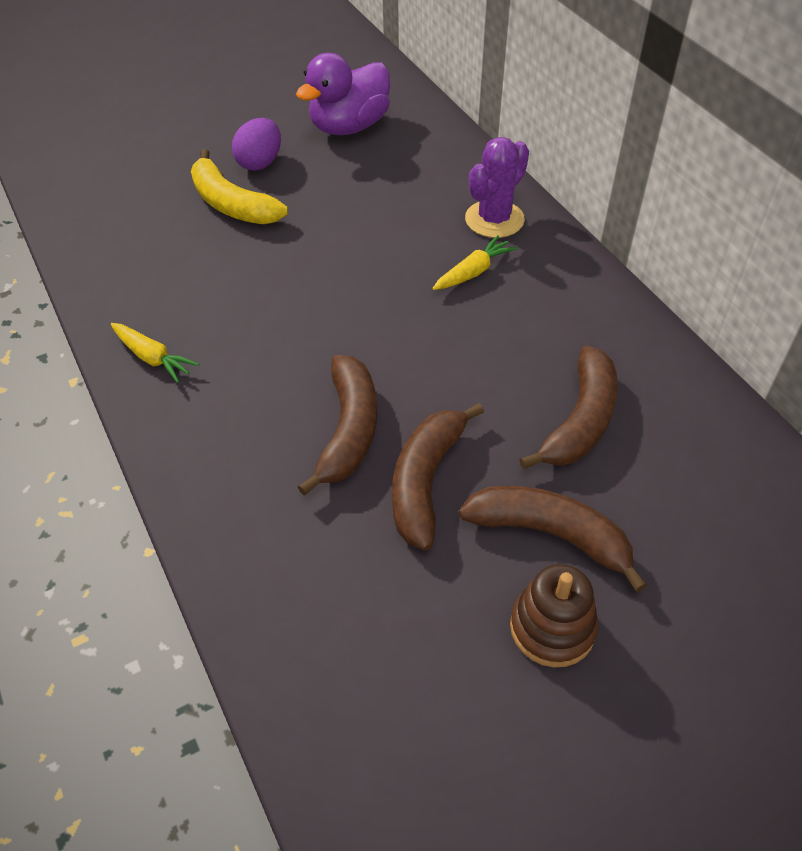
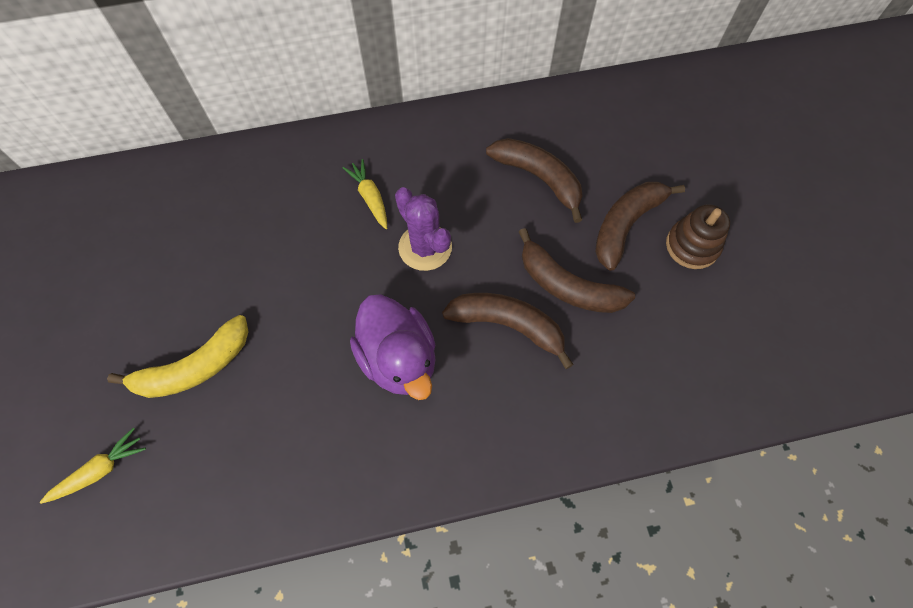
camera: 75 degrees left, 15 degrees up
yellow carrot [111,323,199,383] -> yellow carrot moved to [40,428,146,504]
purple egg [232,118,281,171] -> none
purple duck [296,53,390,135] -> purple duck moved to [350,294,436,400]
purple cactus [465,137,529,238] -> purple cactus moved to [395,187,452,271]

